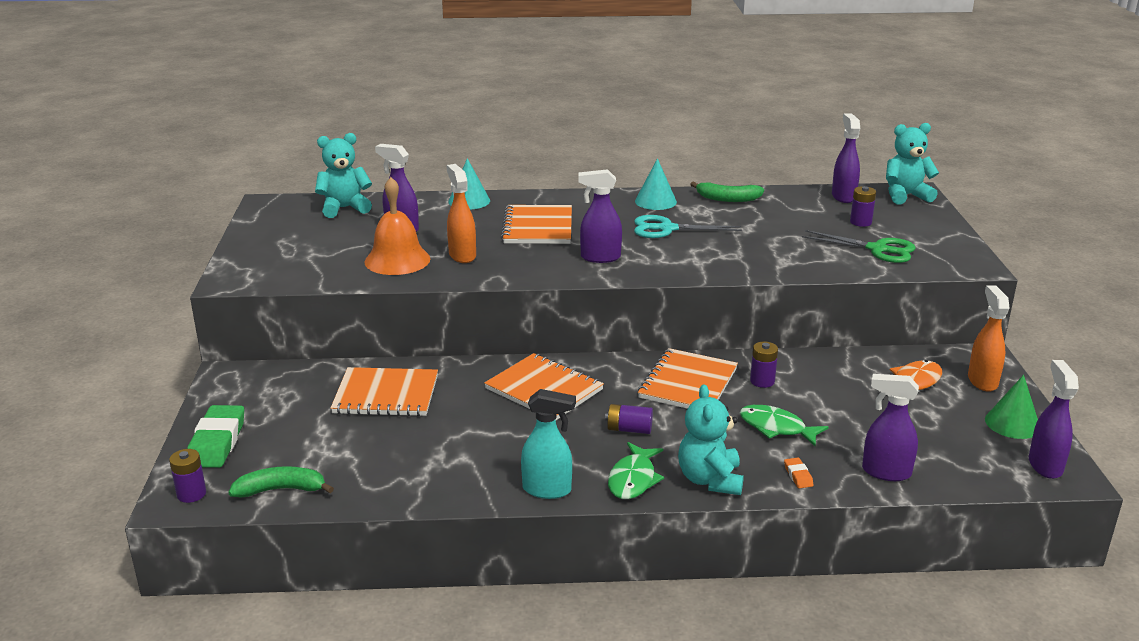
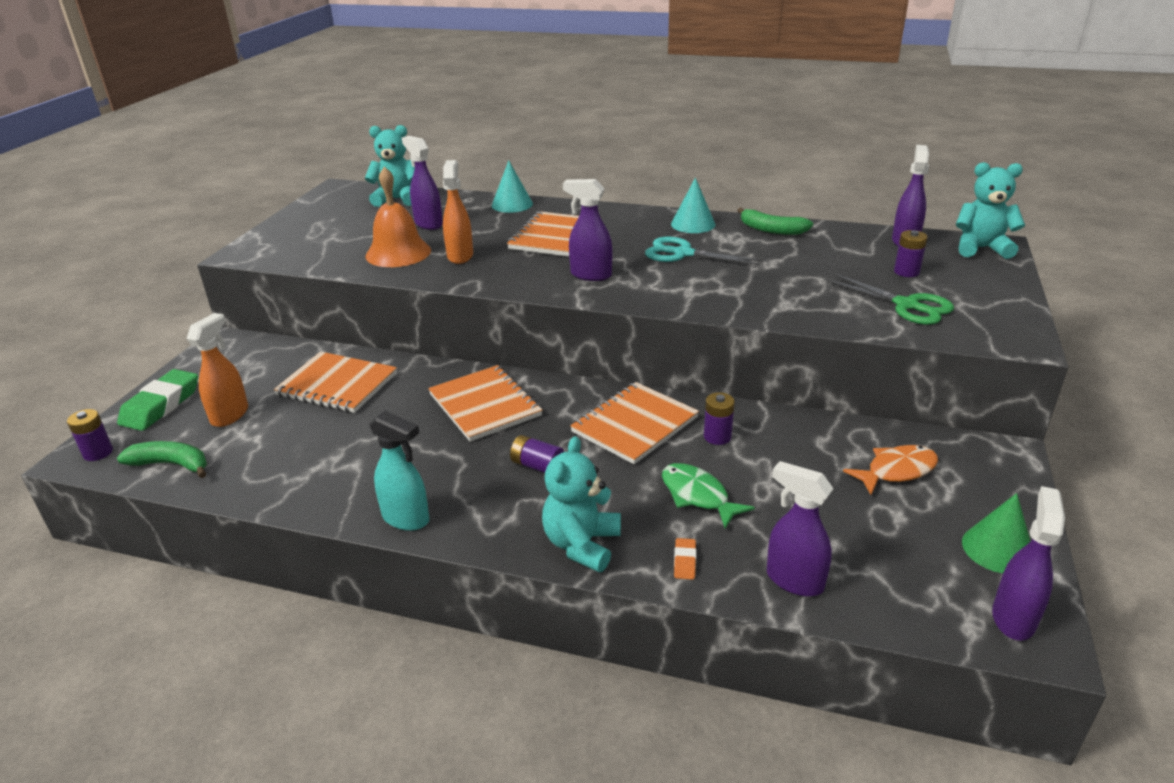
camera: 20 degrees right, 5 degrees up
green fish [608,442,664,499] -> none
orange spray bottle [968,285,1009,392] -> orange spray bottle moved to [186,313,248,427]

